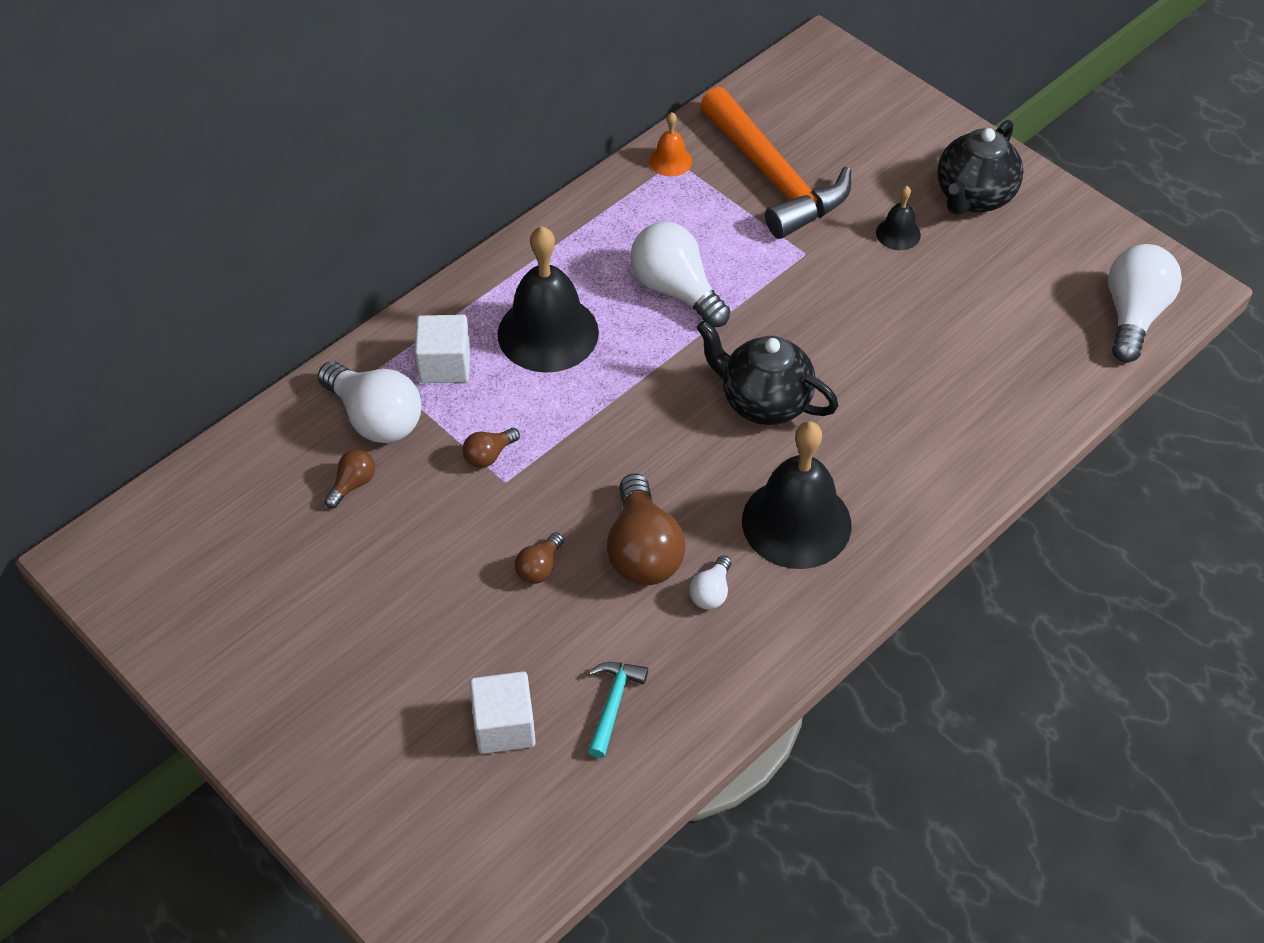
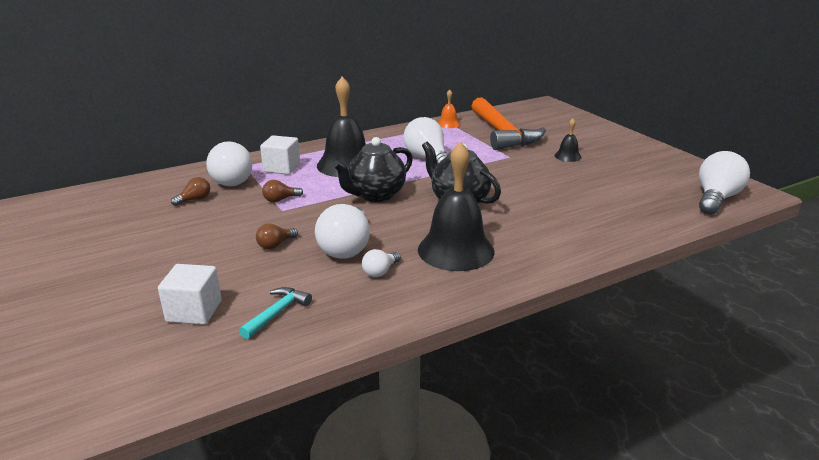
camera: 15 degrees right, 25 degrees down
brown light bulb [607,473,686,585] -> white light bulb [315,204,370,259]
black teapot [937,120,1024,215] -> black teapot moved to [333,137,413,202]

